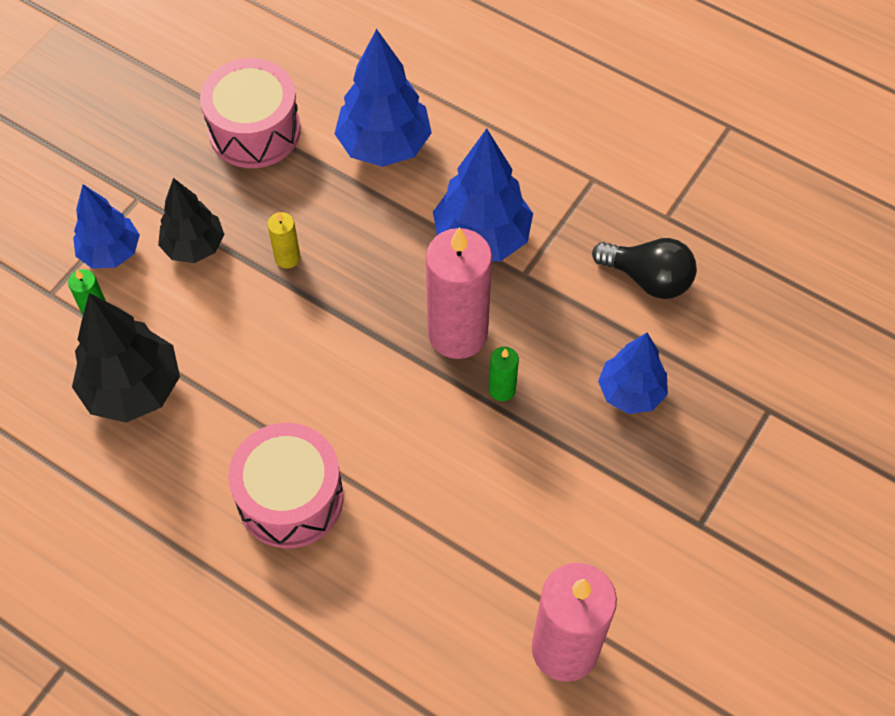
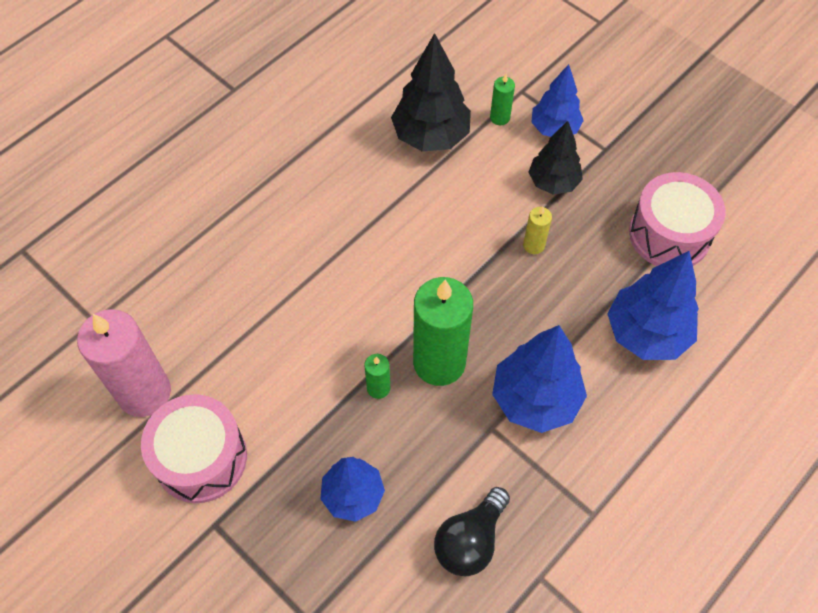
camera: 100 degrees right, 0 degrees up
pink drum [228,423,343,548] -> pink drum moved to [141,394,247,503]
pink candle [426,227,492,359] -> green candle [413,277,473,386]

